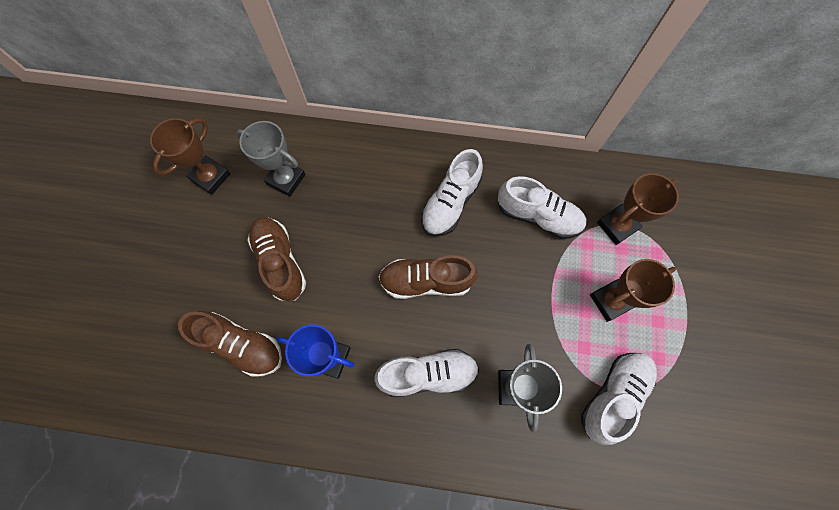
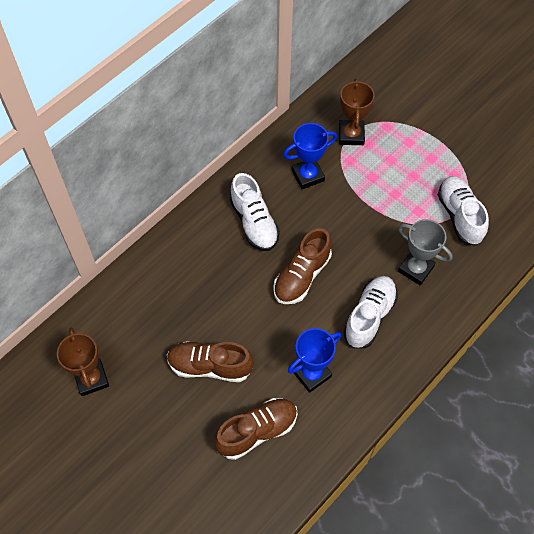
camera: 55 degrees left, 10 degrees down
grey trophy [236,121,306,197] -> none
white shoe [498,176,586,239] -> blue trophy [283,123,337,189]
brown trophy [590,259,676,322] -> none

